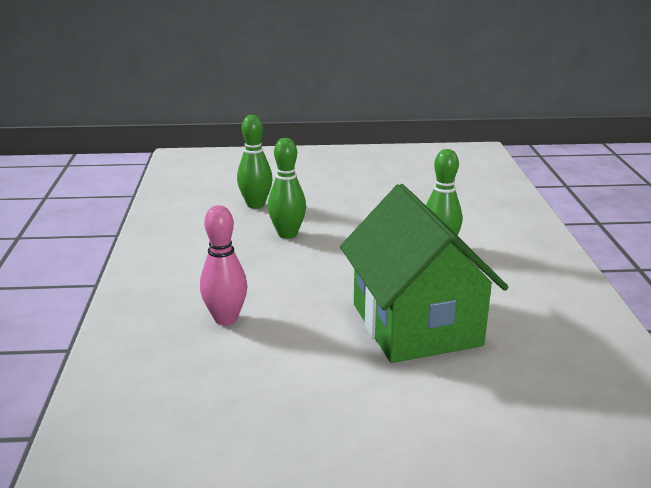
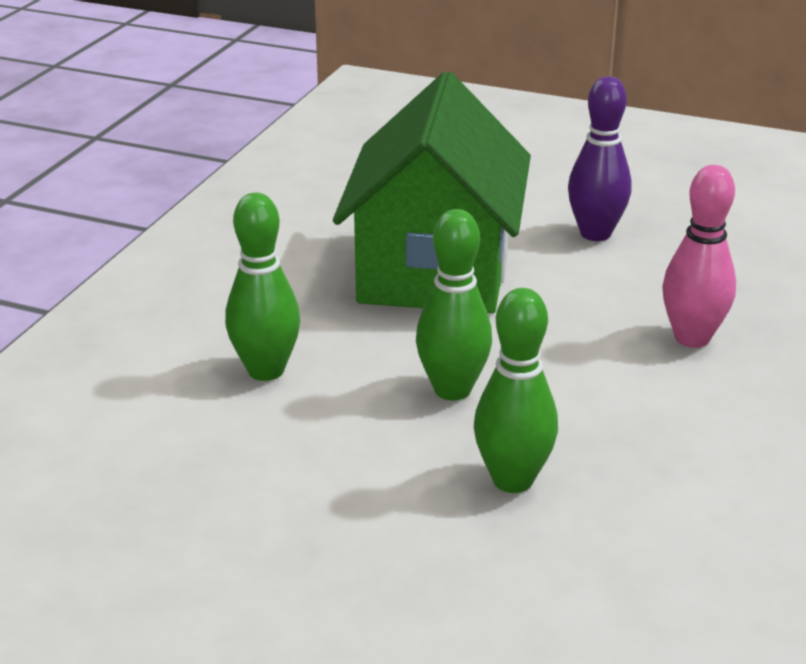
camera: 155 degrees left, 5 degrees up
green bowling pin [237,115,273,209] -> green bowling pin moved to [416,209,492,401]
none -> purple bowling pin [568,76,632,241]

